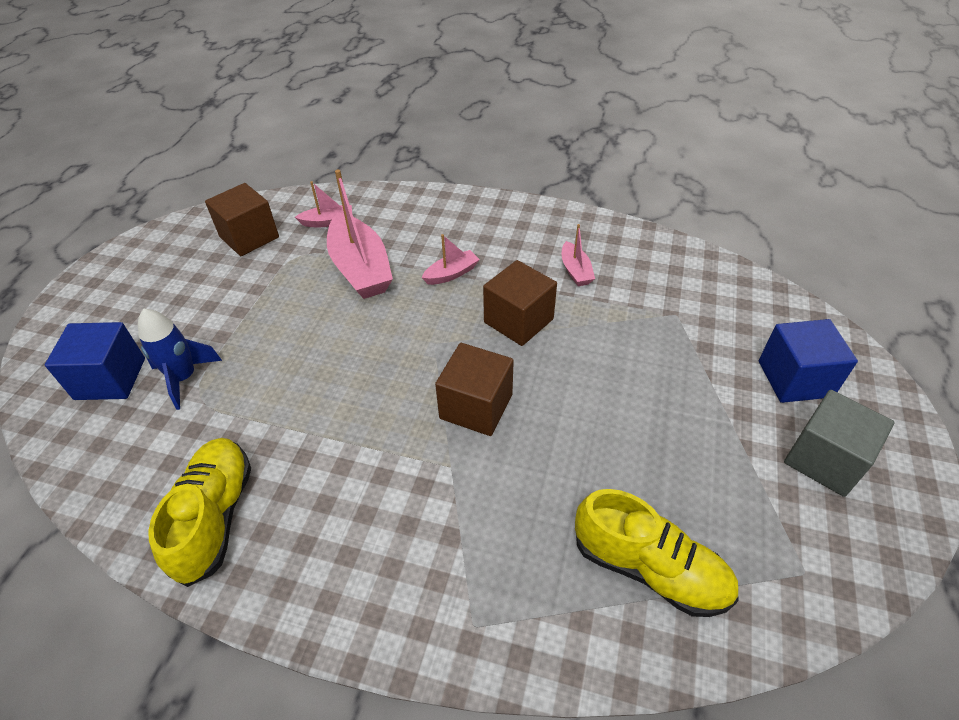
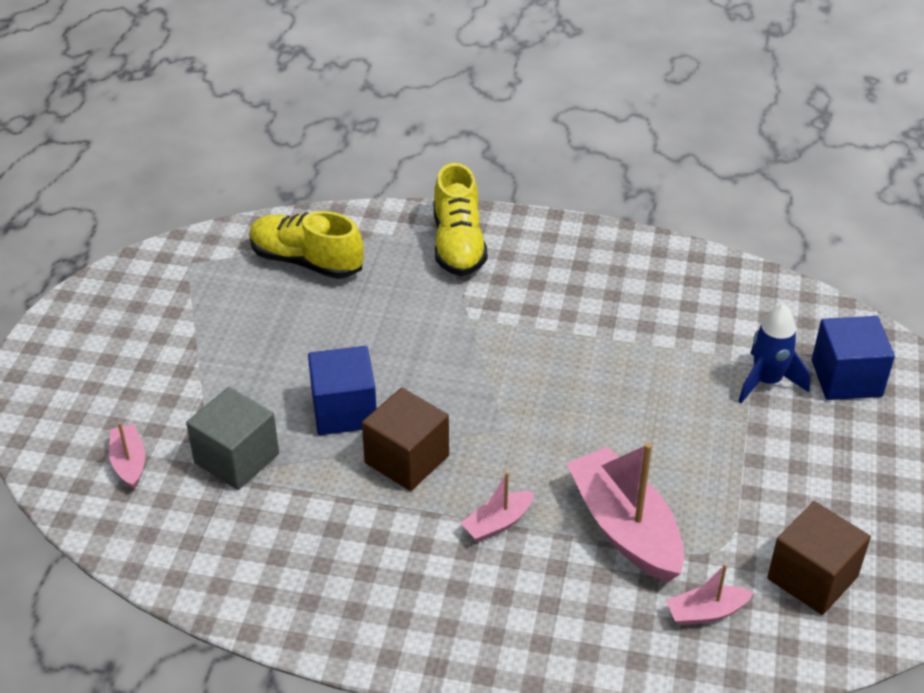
camera: 175 degrees right, 5 degrees down
yellow shoe [148,438,251,587] -> yellow shoe moved to [434,163,487,276]
brown cube [435,343,514,436] -> none
pink boat [562,224,595,286] -> pink boat moved to [109,422,145,489]
blue cube [759,319,858,403] -> blue cube moved to [308,346,377,435]
grey cube [784,390,895,497] -> grey cube moved to [186,387,279,490]

